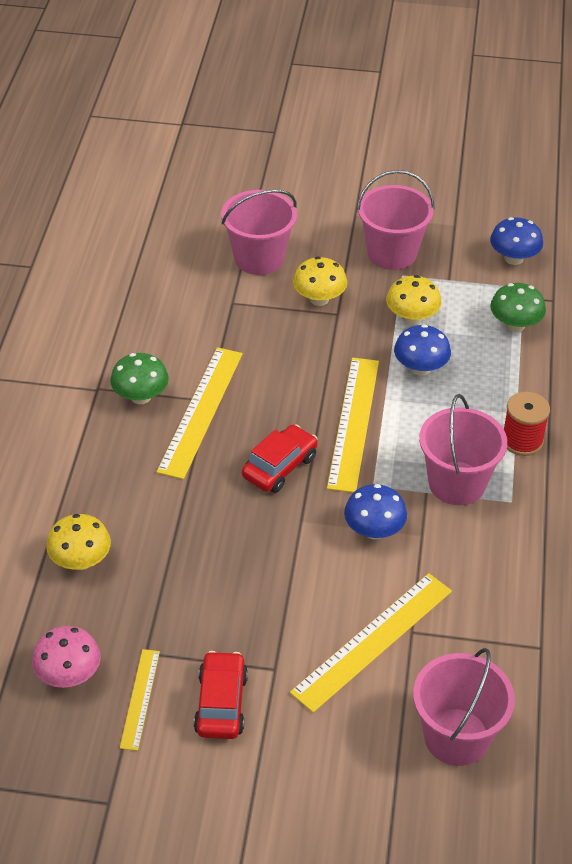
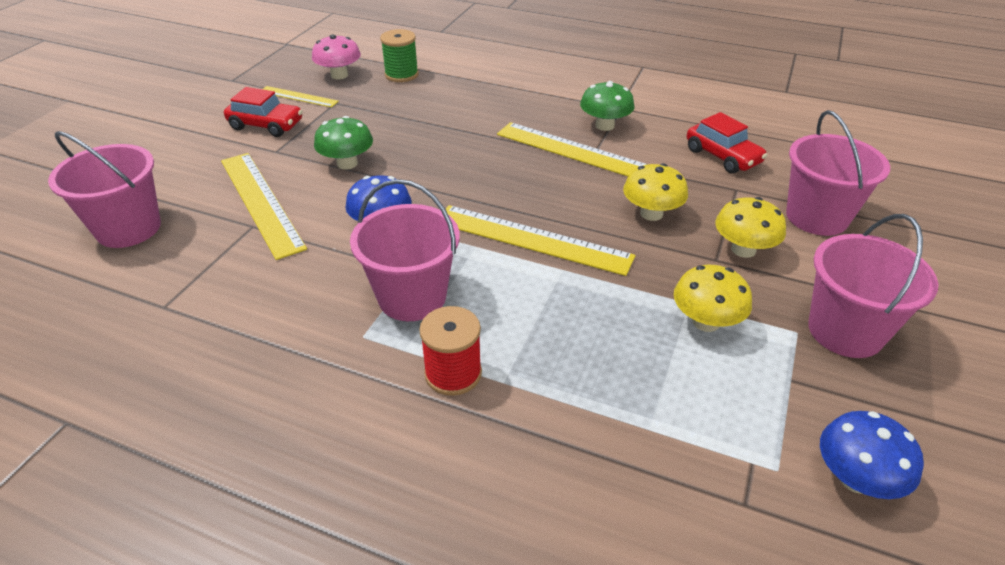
camera: 105 degrees right, 5 degrees down
yellow mushroom [46,514,111,570] -> yellow mushroom moved to [623,163,688,221]
red car [242,424,318,493] -> red car moved to [687,112,767,174]
blue mushroom [394,324,451,376] -> none
green mushroom [490,283,546,332] -> green mushroom moved to [314,116,373,170]
none -> green spool [380,29,419,82]

